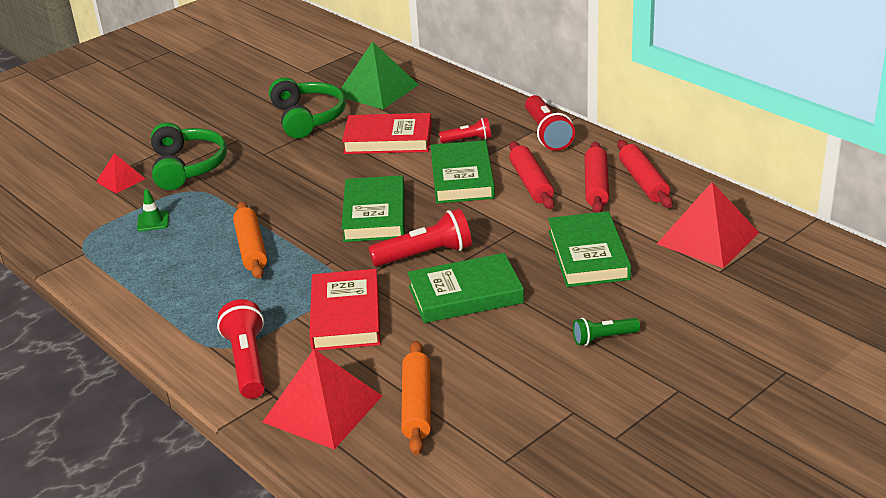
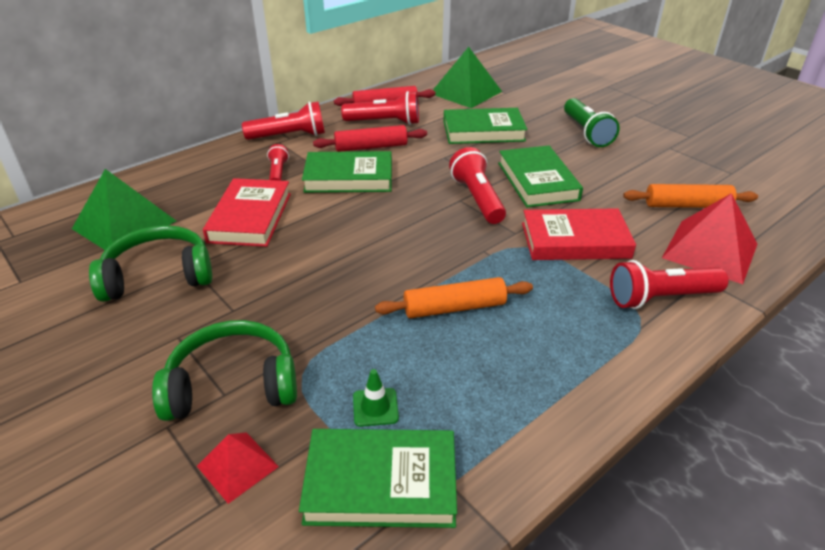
camera: 90 degrees left, 5 degrees up
green book [341,175,405,242] -> green book moved to [299,429,457,528]
green flashlight [573,318,640,346] -> green flashlight [564,98,620,147], size x1.70
red rolling pin [584,142,609,213] -> red flashlight [341,91,419,125]
red pyramid [657,182,759,268] -> green pyramid [433,47,502,108]

